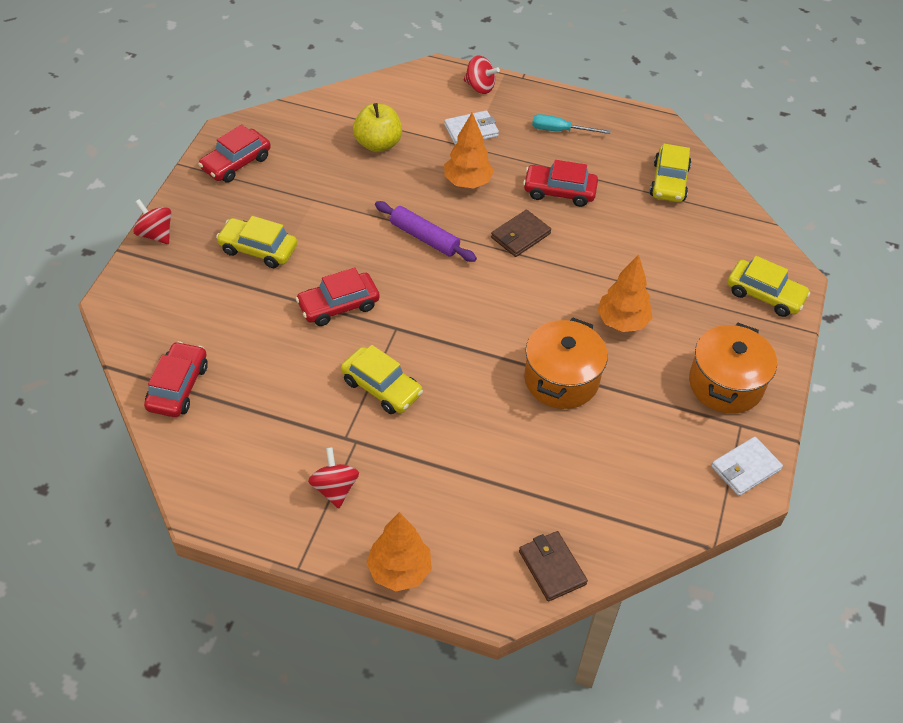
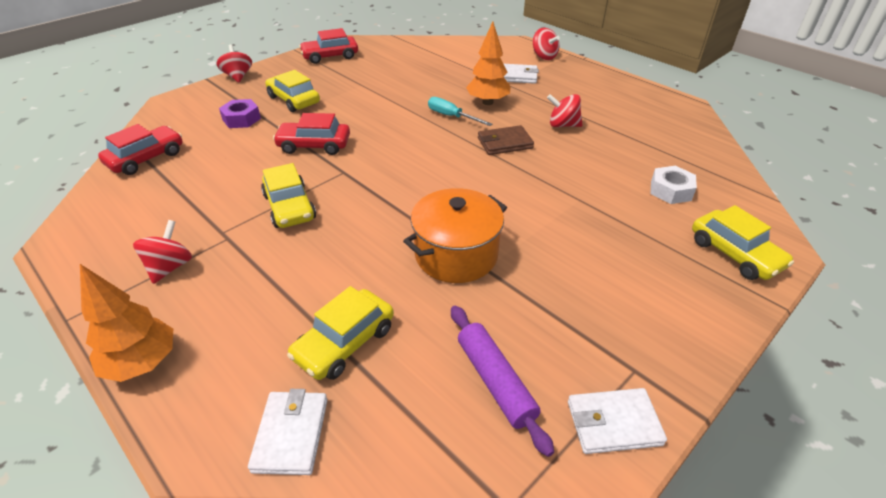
camera: 30 degrees right, 10 degrees down
yellow apple [353,103,402,152] -> none
purple rolling pin [375,201,477,262] -> purple rolling pin moved to [451,306,554,457]
brown wallet [519,531,588,602] -> white wallet [248,389,327,475]
red car [523,160,598,207] -> red spinning top [547,94,583,127]
turquoise screwdriver [532,114,611,134] -> turquoise screwdriver moved to [428,97,492,126]
orange tree [597,254,652,332] -> none
yellow car [650,144,691,202] -> yellow car moved to [287,286,394,380]
orange pot [689,323,777,414] -> none
none -> purple nut [219,99,261,128]
none -> white nut [650,166,697,204]

